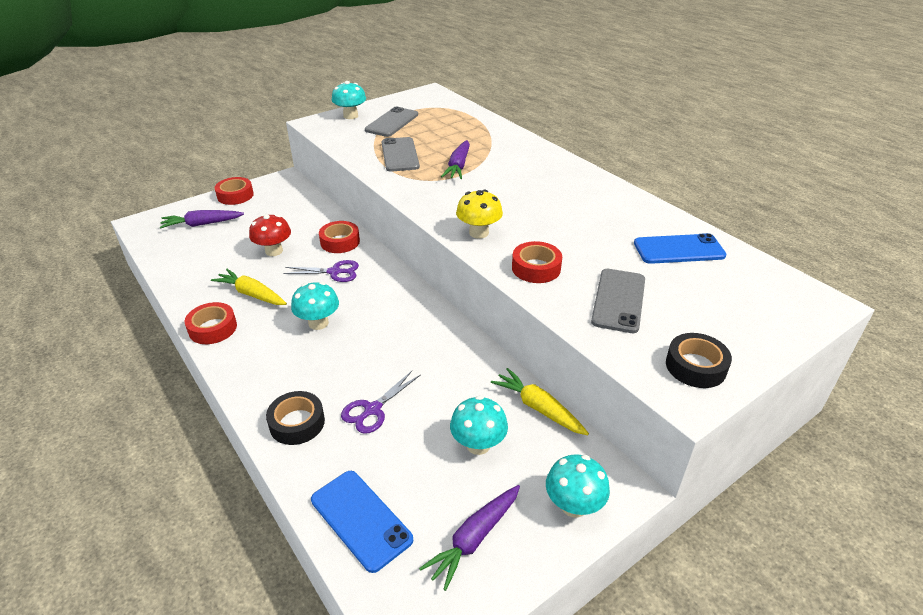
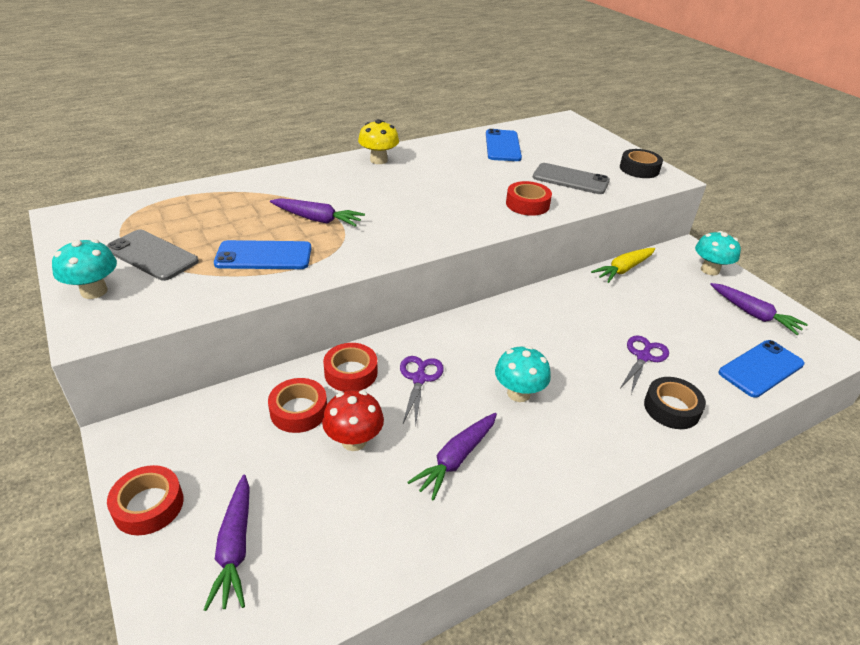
camera: 85 degrees left, 0 degrees up
red tape [185,302,237,344] -> red tape moved to [268,378,327,433]
yellow carrot [211,269,287,305] -> purple carrot [408,413,497,501]
purple scissors [341,371,420,434] -> purple scissors turned 105 degrees counterclockwise [620,335,669,394]
grey phone [381,137,420,172] -> blue phone [214,240,312,269]
turquoise mushroom [450,396,508,455] -> none
yellow mushroom [456,190,503,239] -> yellow mushroom moved to [358,119,399,164]

